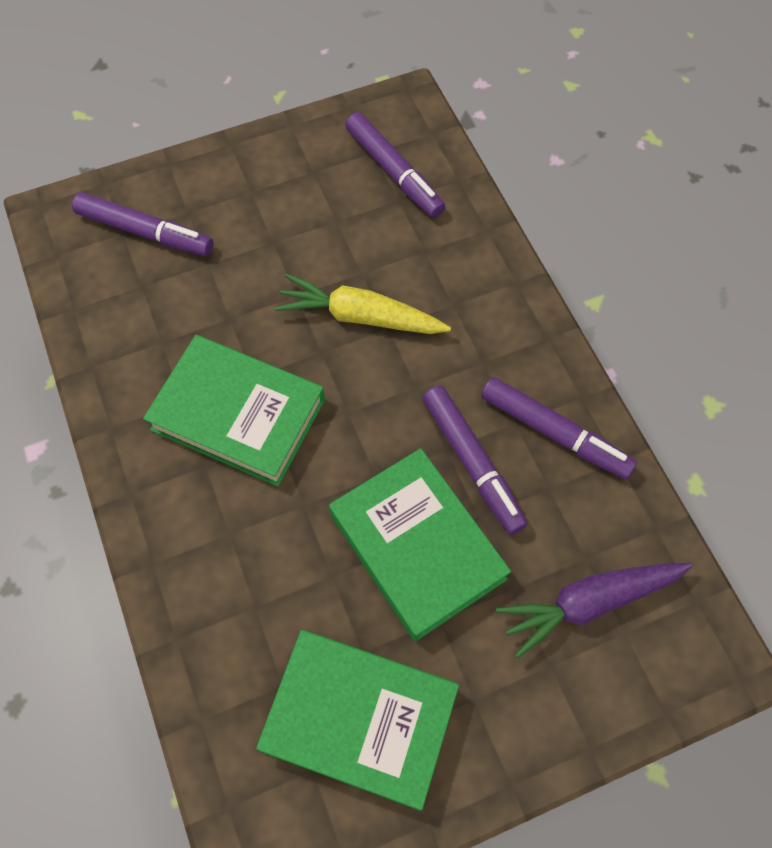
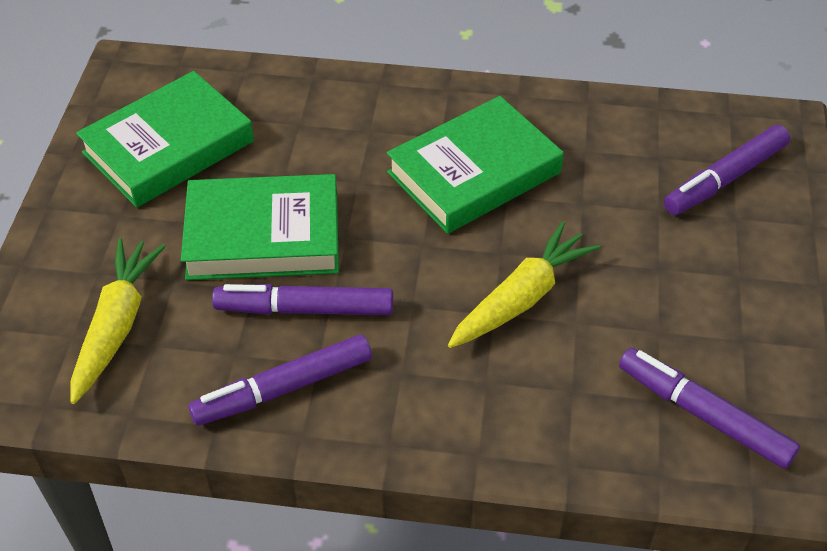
camera: 120 degrees right, 15 degrees down
purple marker [345,112,445,218] -> purple marker turned 45 degrees clockwise [619,348,800,469]
purple carrot [496,563,692,658] -> yellow carrot [70,238,166,404]

